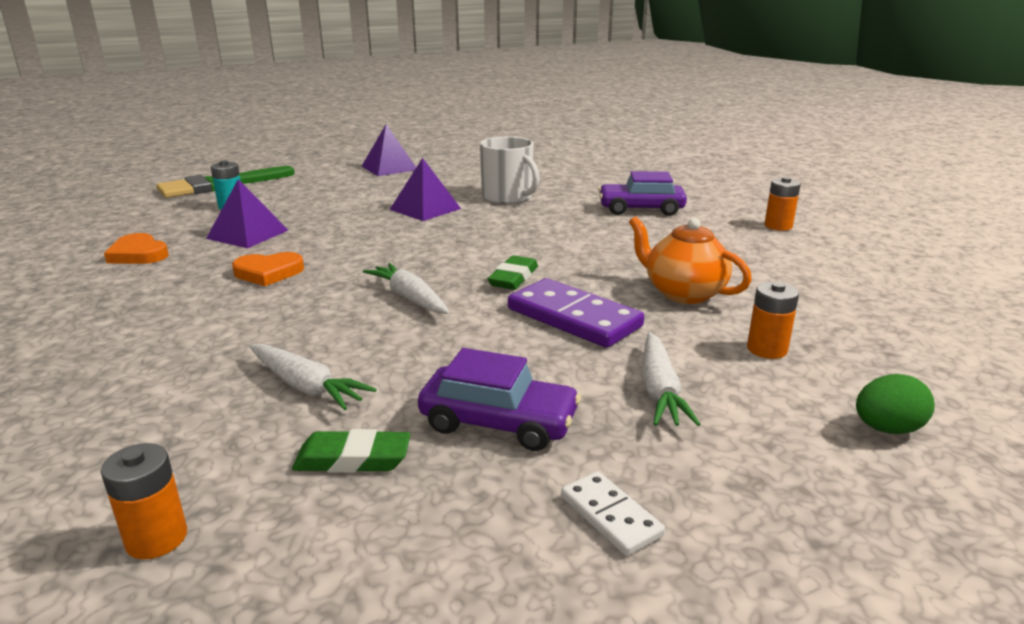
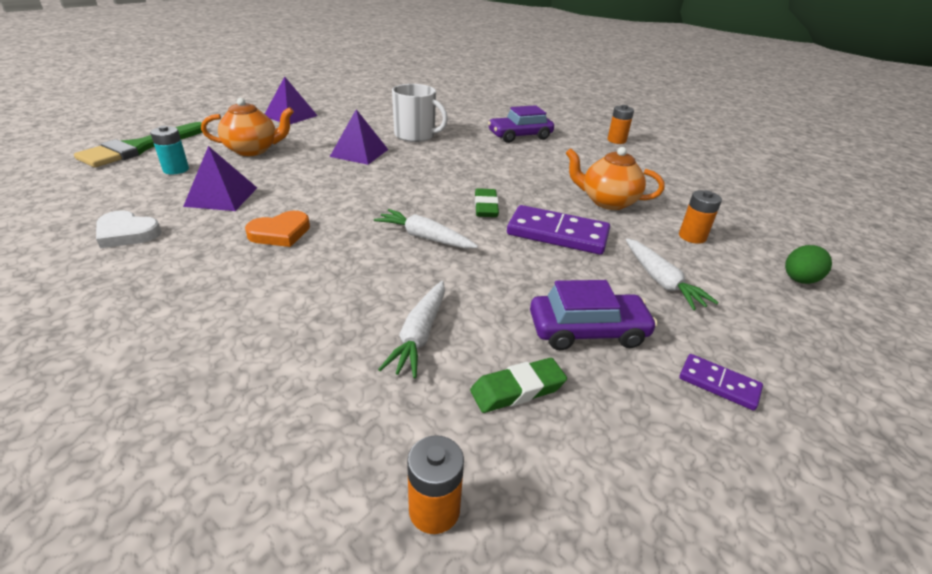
camera: 25 degrees left, 10 degrees up
orange heart [104,233,169,264] -> white heart [96,210,162,248]
white carrot [250,344,377,410] -> white carrot turned 90 degrees clockwise [378,281,445,379]
white domino [561,471,665,556] -> purple domino [679,354,763,411]
none -> orange teapot [201,98,294,156]

